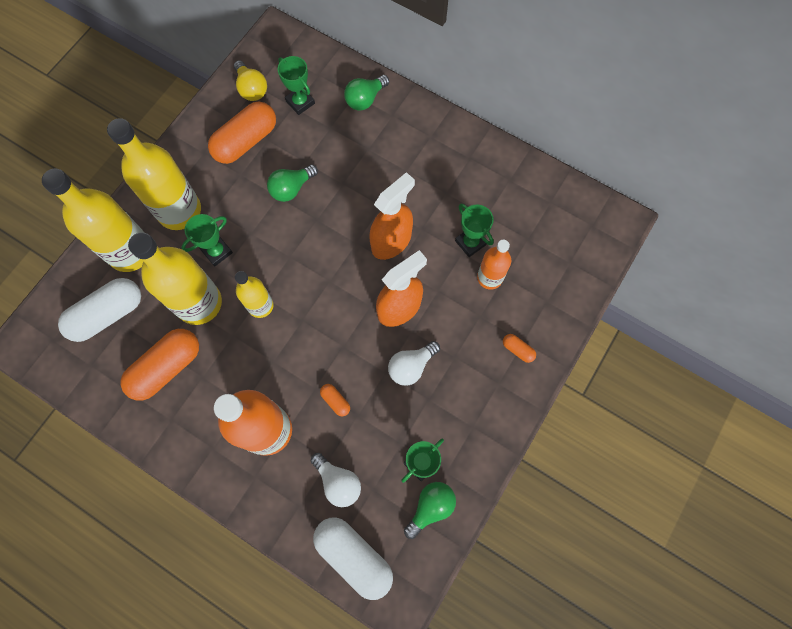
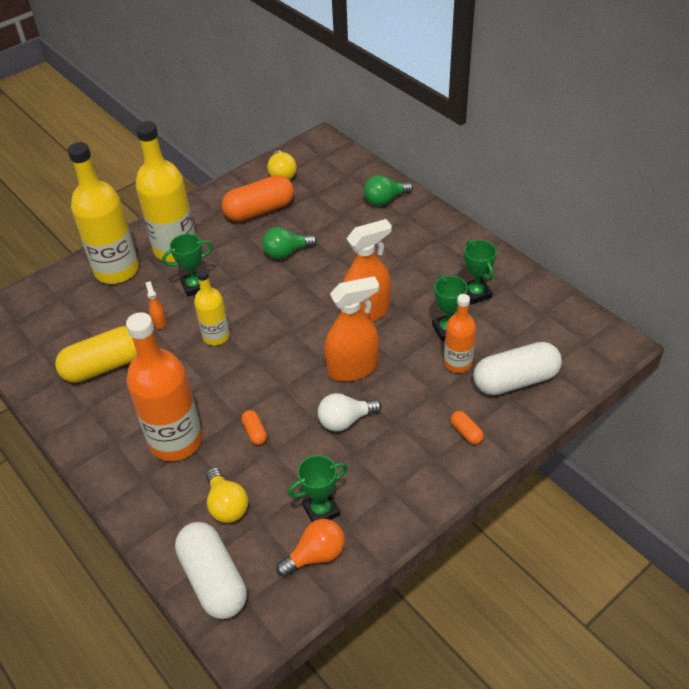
camera: 20 degrees right, 25 degrees down
white capsule [58,278,141,342] -> white capsule moved to [473,342,562,395]
orange capsule [120,329,199,400] -> yellow capsule [55,326,137,383]
yellow bottle [128,232,222,325] -> orange spray bottle [146,281,167,329]
green trophy [278,56,315,115] -> green trophy moved to [464,240,497,305]
white light bulb [310,453,361,507] -> yellow light bulb [206,468,248,523]
green light bulb [404,482,456,539] -> orange light bulb [276,519,345,577]

